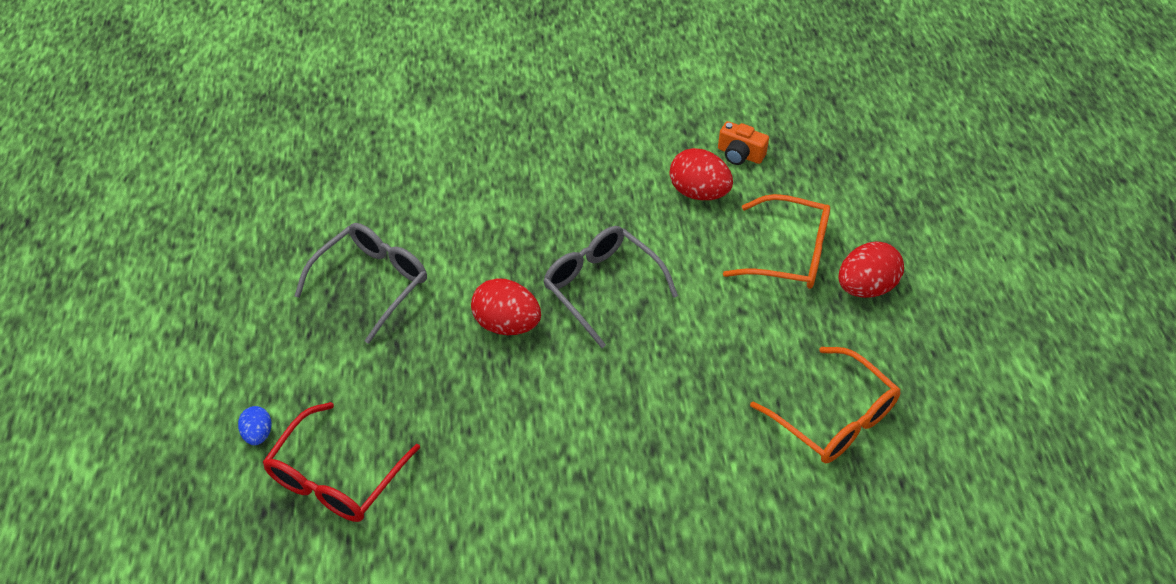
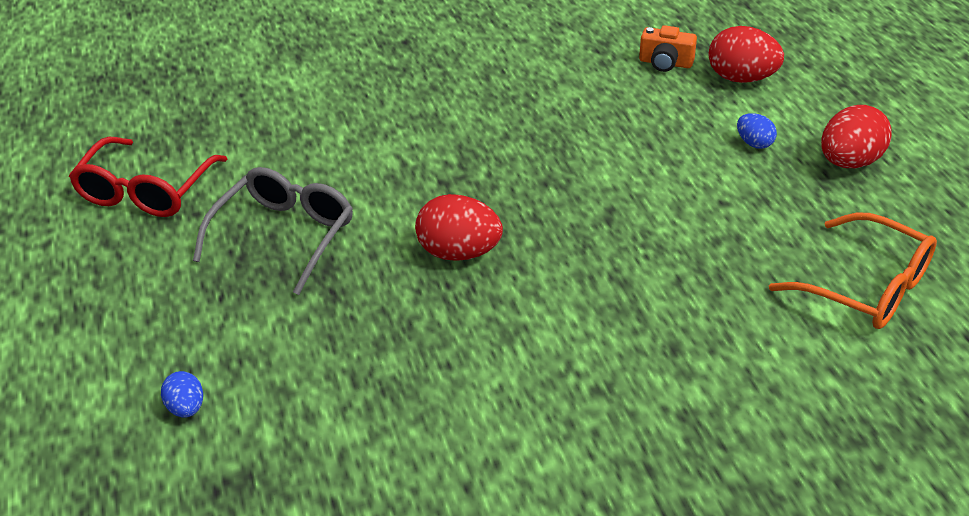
camera: 10 degrees left, 10 degrees down
red glasses [263,402,420,522] -> red glasses moved to [69,137,227,217]
grey glasses [543,226,678,348] -> none
red egg [669,148,733,200] -> red egg moved to [709,26,784,83]
orange glasses [723,194,830,289] -> blue egg [737,113,777,149]

